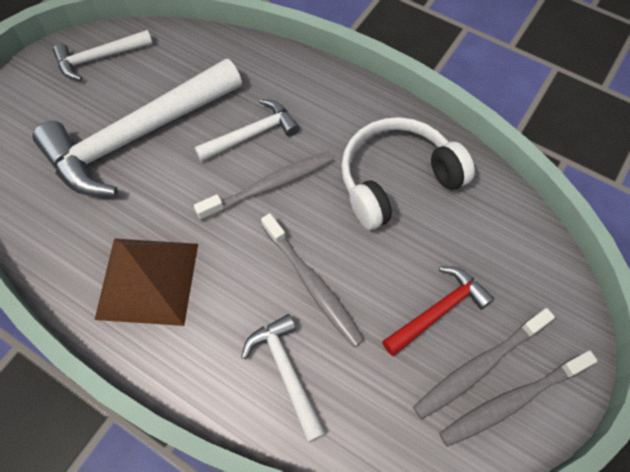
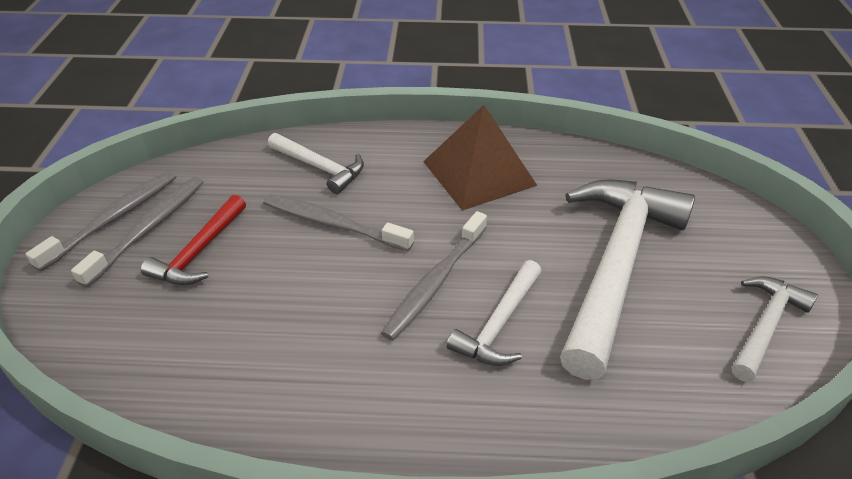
camera: 150 degrees right, 20 degrees down
white headphones [341,117,475,230] -> none

